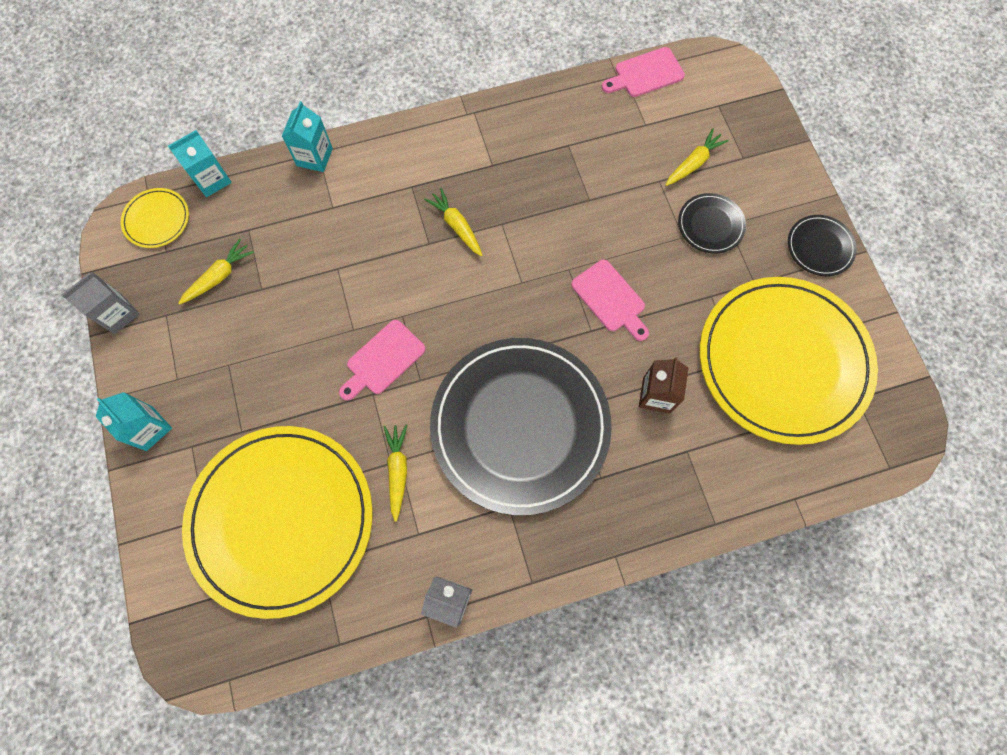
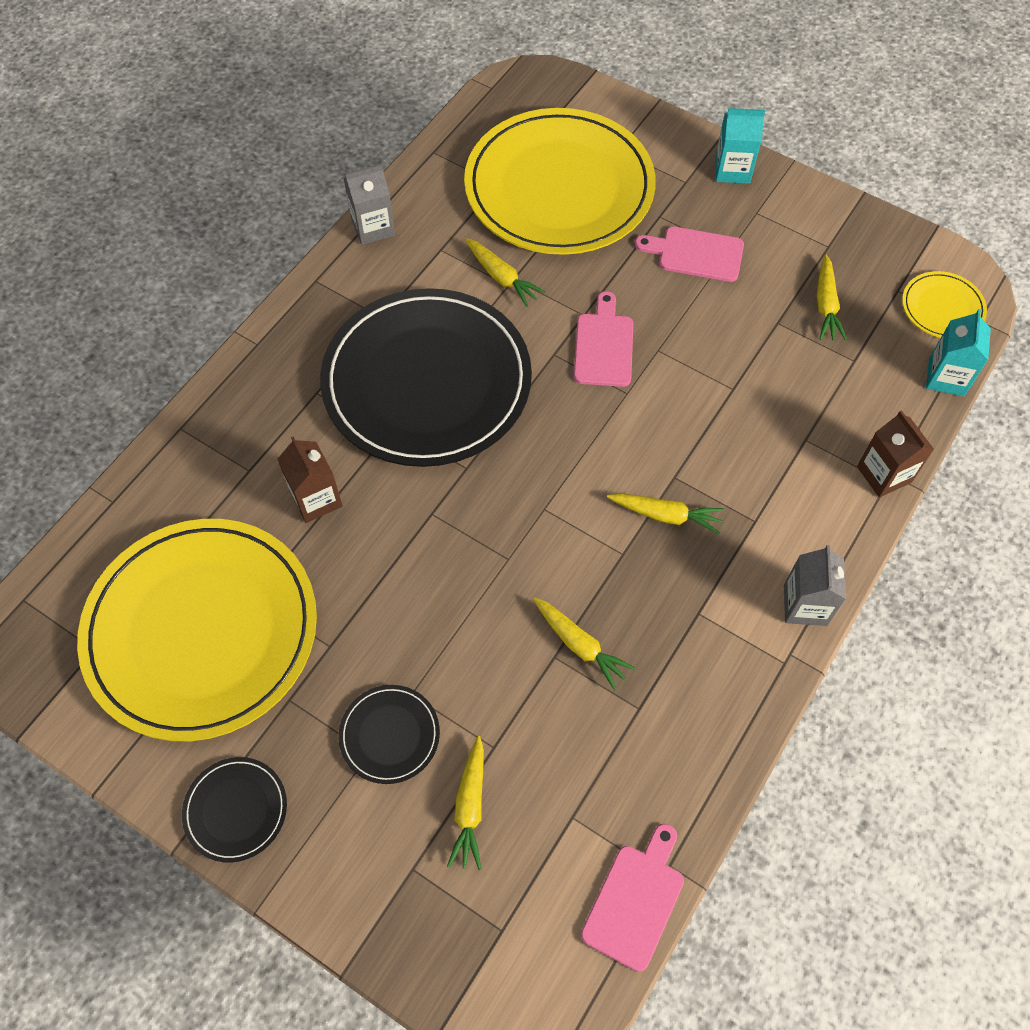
camera: 140 degrees right, 10 degrees down
grey carton [61,272,140,334] -> grey carton moved to [784,545,846,626]
turquoise carton [282,101,333,172] -> brown carton [857,410,934,497]
pink cutting board [571,260,649,341] -> pink cutting board moved to [635,226,744,282]
none -> yellow carrot [533,598,635,690]

